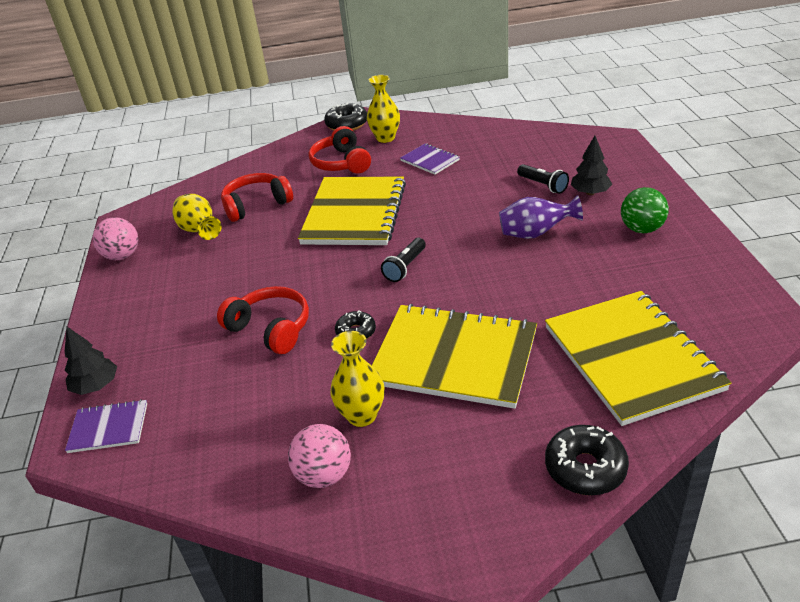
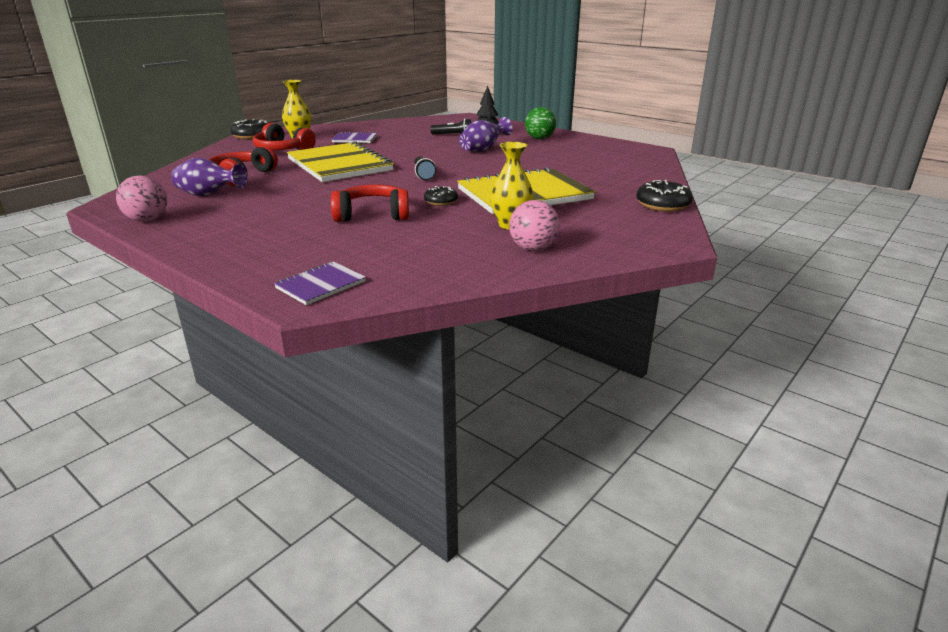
camera: 45 degrees left, 10 degrees down
black tree [65,327,117,395] -> none
yellow vase [172,194,222,240] -> purple vase [171,157,247,196]
yellow notebook [545,291,732,426] -> none

